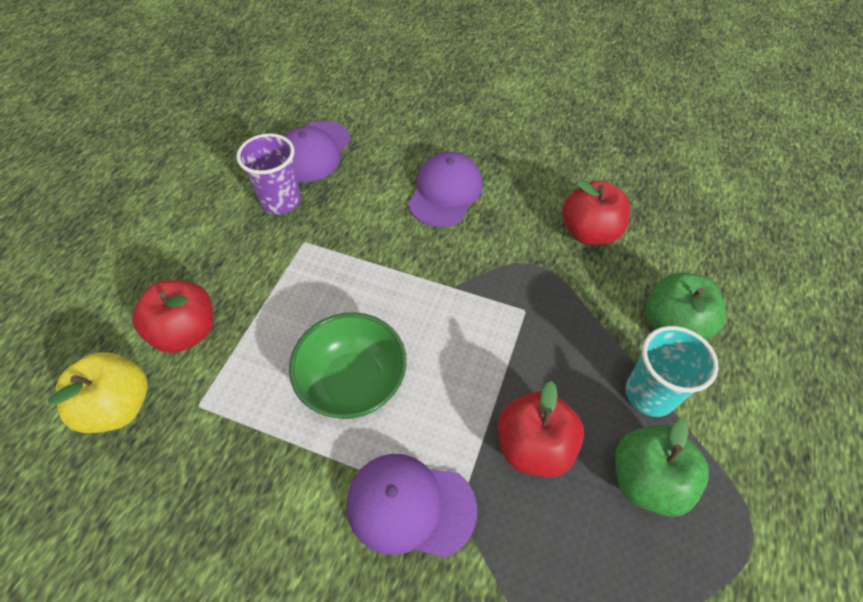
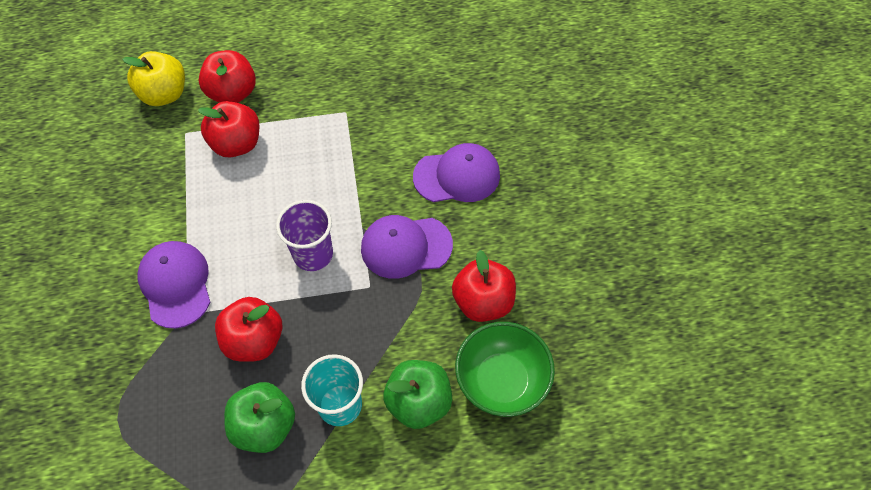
camera: 60 degrees right, 5 degrees up
purple cup [236,134,301,215] -> purple cup moved to [276,200,333,271]
purple cap [284,121,351,182] -> purple cap moved to [361,215,453,279]
green bowl [289,312,407,419] -> green bowl moved to [455,322,555,417]
none -> red apple [198,101,259,157]

